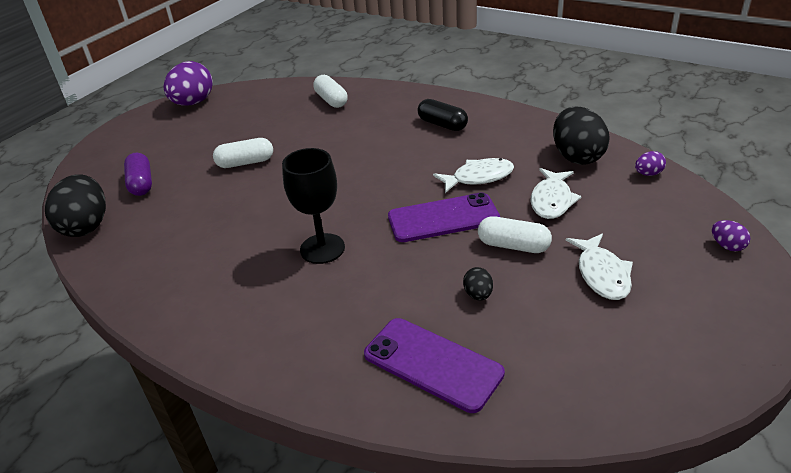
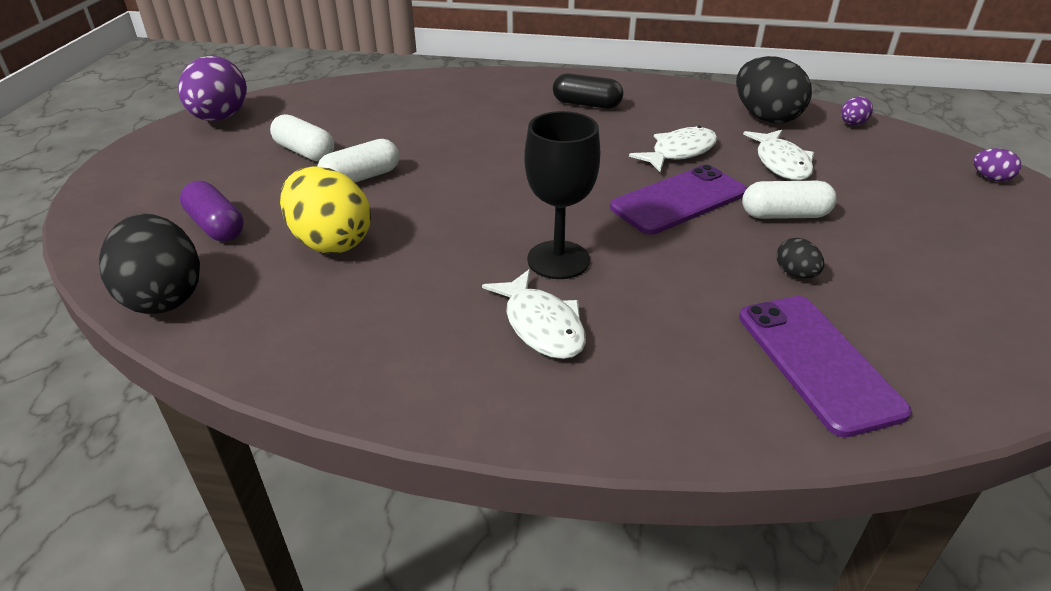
camera: 25 degrees left, 0 degrees up
white capsule [313,75,348,108] -> white capsule moved to [270,114,334,161]
purple phone [364,318,505,413] -> purple phone turned 60 degrees clockwise [739,296,911,437]
white fish [566,233,633,300] -> white fish moved to [482,269,586,359]
none -> yellow egg [280,166,371,254]

